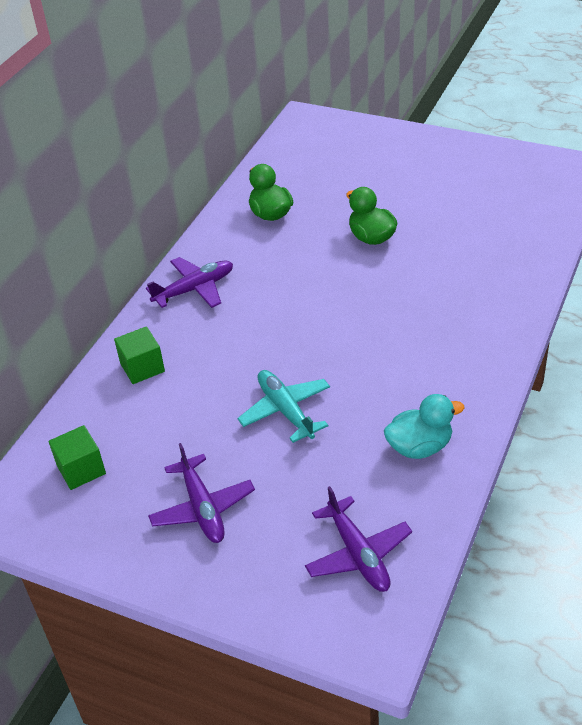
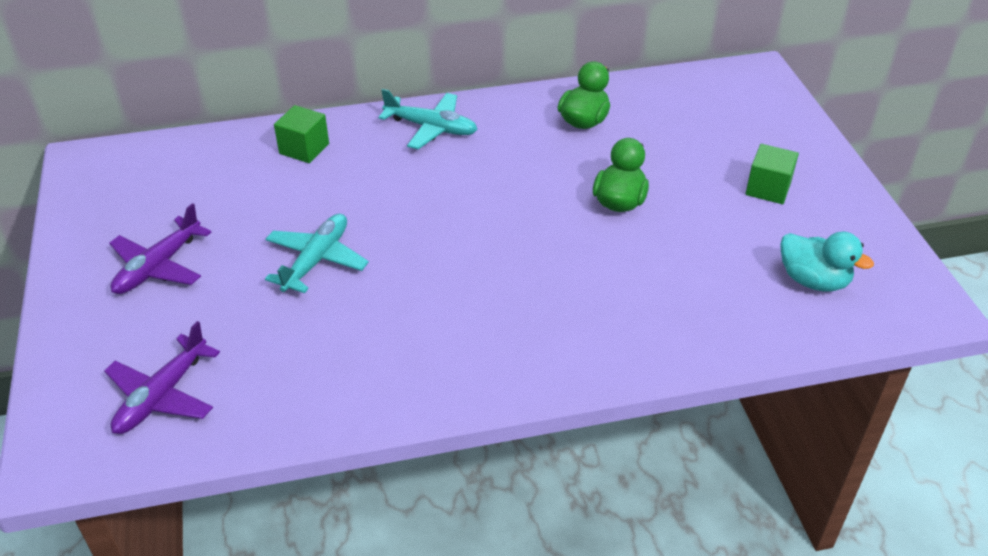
camera: 50 degrees right, 0 degrees up
green cube [49,425,106,490] -> green cube moved to [745,144,799,204]
purple plane [146,257,233,308] -> turquoise plane [378,89,478,149]
turquoise duck [384,394,465,459] -> turquoise duck moved to [780,231,874,292]

